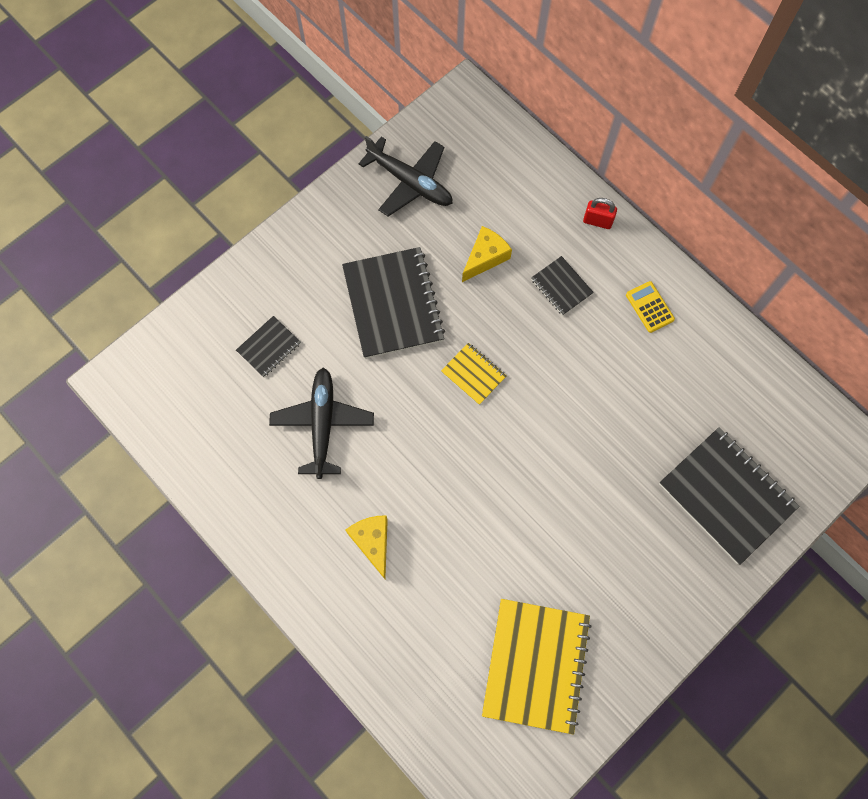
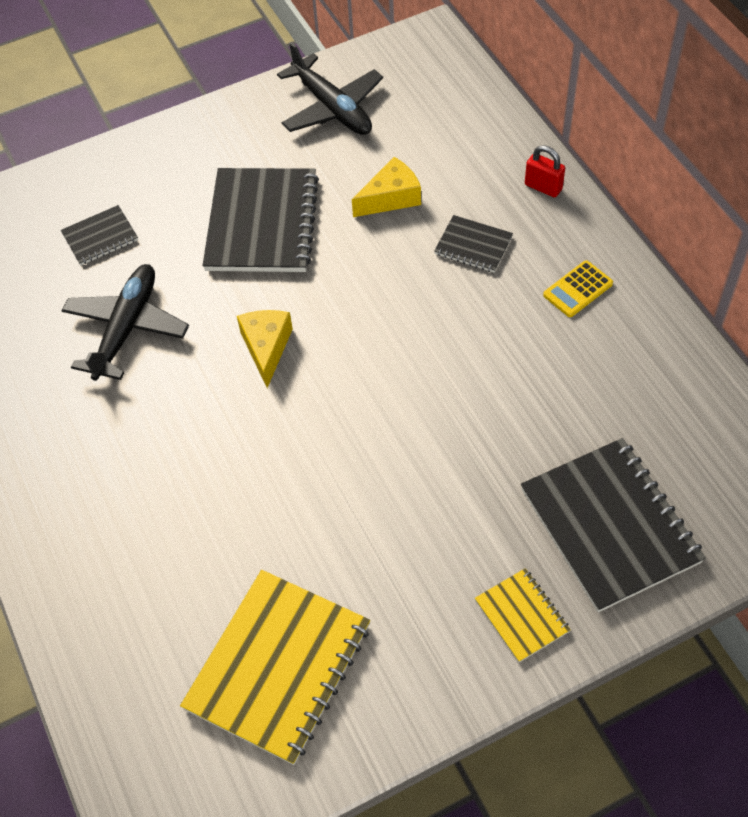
camera: 20 degrees right, 15 degrees down
yellow cheese [346,515,388,579] -> yellow cheese moved to [237,310,293,388]
yellow notebook [441,343,506,405] -> yellow notebook moved to [475,568,571,662]
black notebook [531,256,594,316] -> black notebook turned 45 degrees counterclockwise [434,215,513,273]
yellow calculator [626,281,675,333] -> yellow calculator turned 120 degrees counterclockwise [543,261,613,317]

